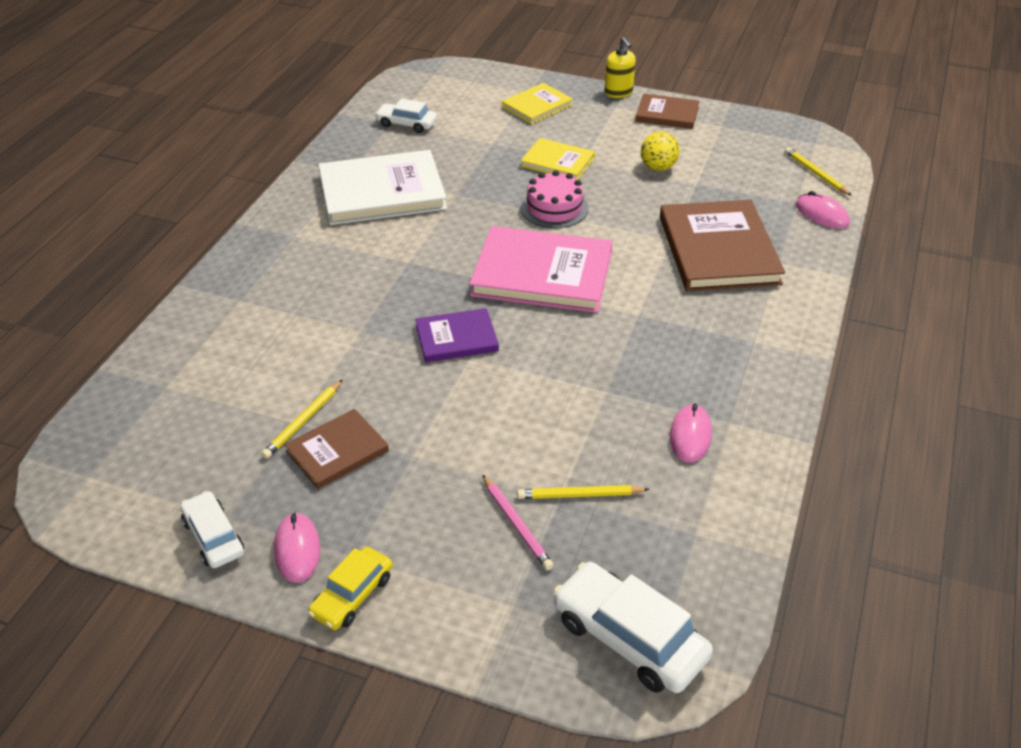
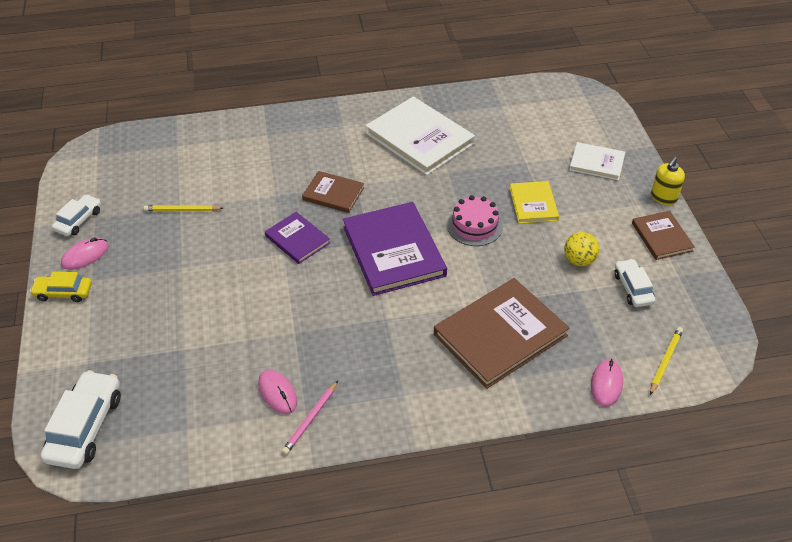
camera: 60 degrees right, 5 degrees up
brown book [284,409,389,489] -> brown book moved to [302,171,364,213]
white car [375,98,437,133] -> white car moved to [614,259,655,307]
pink book [470,226,612,313] -> purple book [343,202,447,296]
pink pencil [483,475,554,570] -> pink pencil moved to [282,381,338,455]
yellow book [502,83,573,124] -> white book [569,142,625,180]
yellow pencil [517,485,650,499] -> none
pink mouse [670,404,712,463] -> pink mouse turned 75 degrees clockwise [258,370,297,414]

